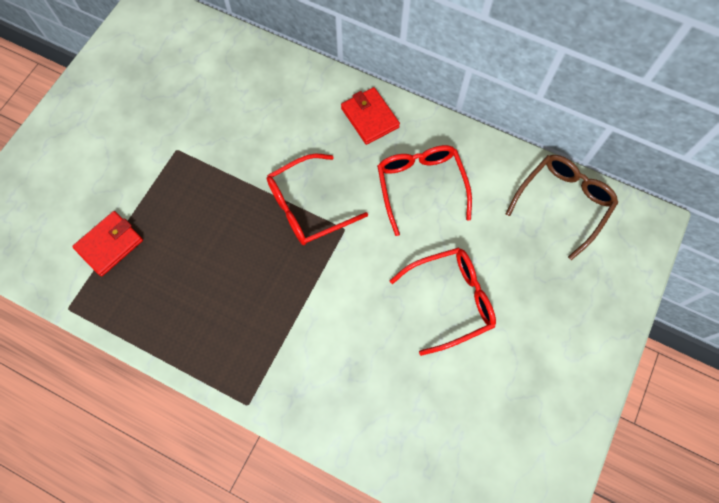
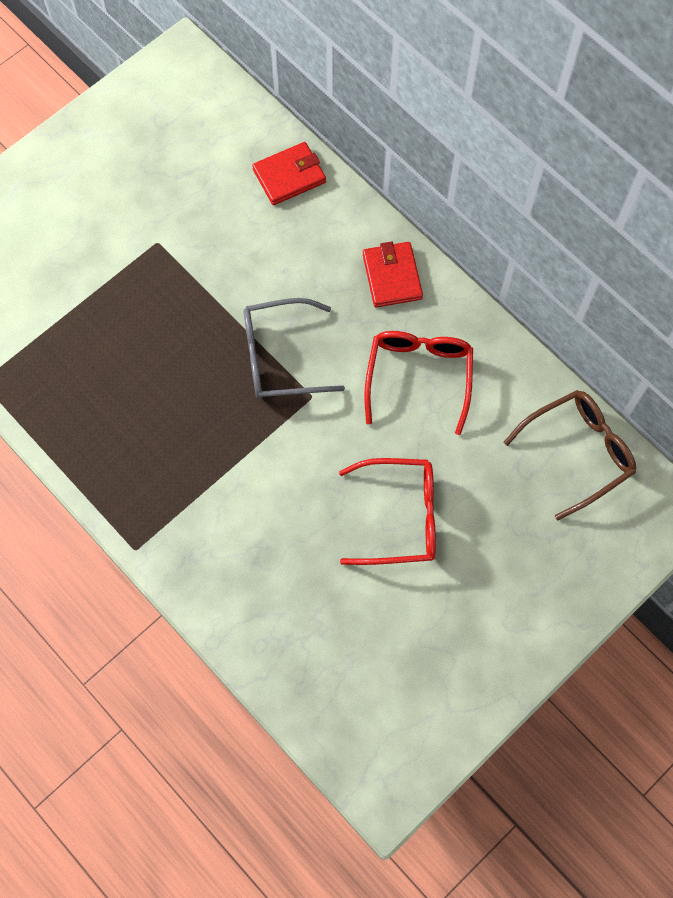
camera: 20 degrees right, 0 degrees up
red wallet [72,211,143,276] -> red wallet moved to [252,142,326,205]
red glasses [266,154,368,245] -> grey glasses [244,298,345,399]

